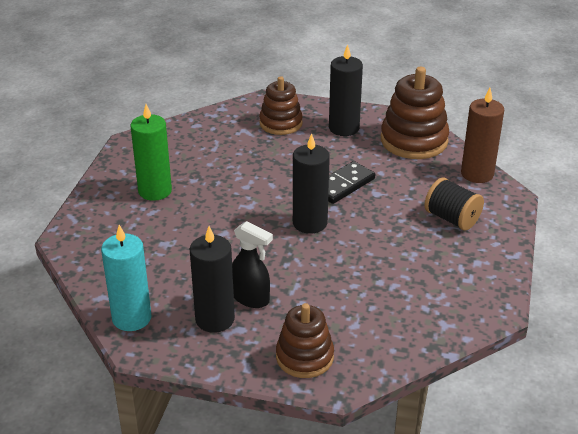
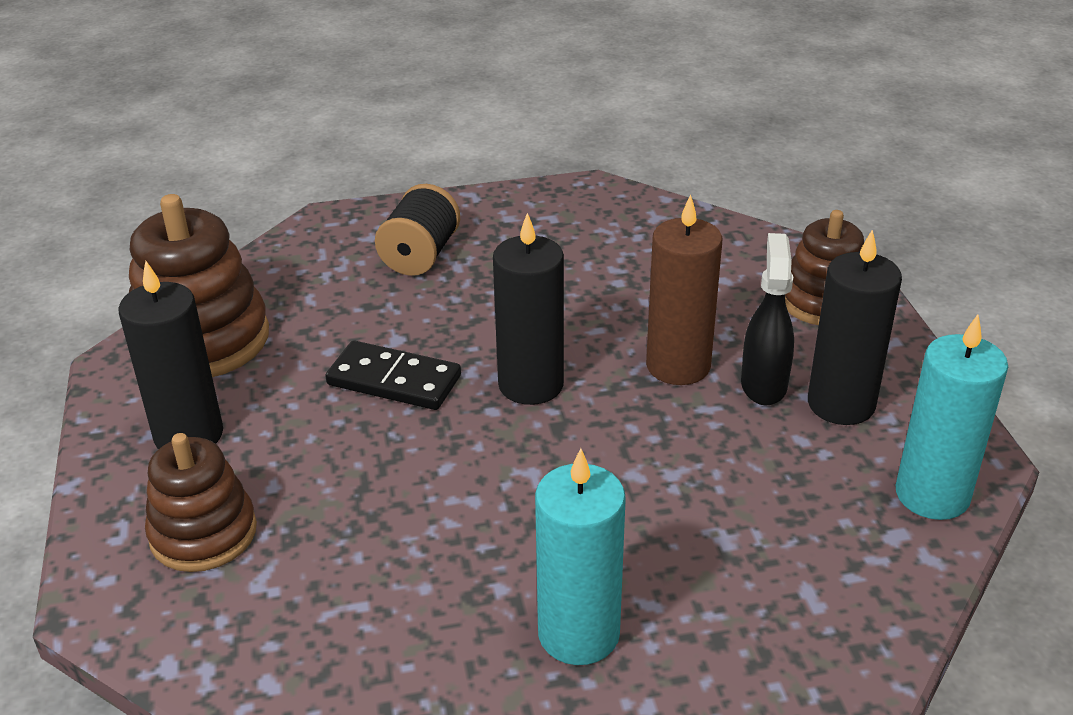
camera: 115 degrees left, 0 degrees up
green candle [131,104,172,201] -> turquoise candle [535,448,626,665]
brown candle [461,88,504,183] -> brown candle moved to [646,195,722,385]

